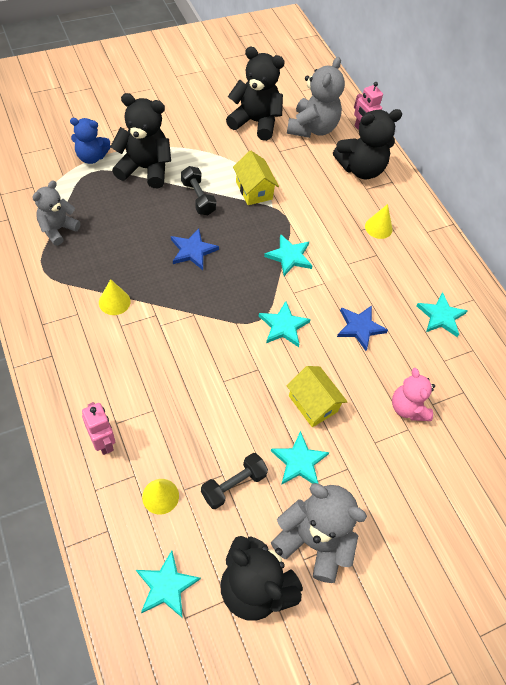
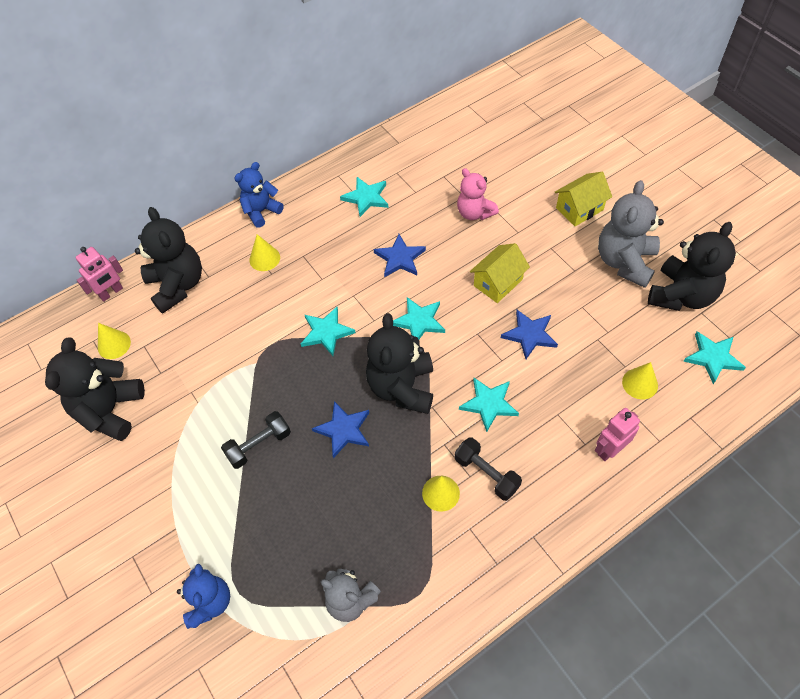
camera: 90 degrees left, 0 degrees up
black teddy bear [110,93,171,188] -> black teddy bear moved to [366,313,433,414]
black dumbbell [201,453,268,509] -> black dumbbell moved to [455,437,522,501]
yellow house [233,151,279,205] -> yellow house moved to [555,172,612,226]
turquoise star [271,431,329,485] -> turquoise star moved to [459,378,519,432]
grey teddy bear [287,57,345,138] -> yellow cone [98,323,131,359]
pink teddy bear [392,368,435,421] -> pink teddy bear turned 75 degrees clockwise [457,168,499,220]
none -> blue teddy bear [234,162,284,228]
none -> blue star [501,310,558,359]

